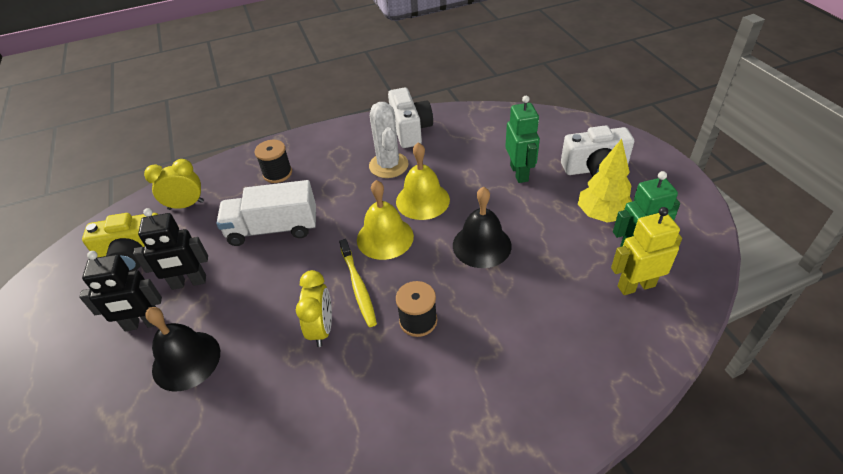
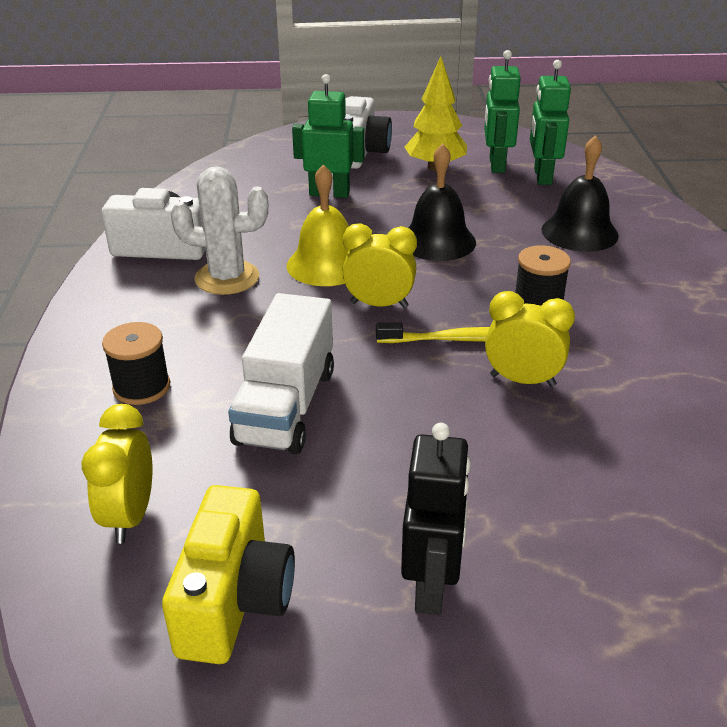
camera: 75 degrees left, 10 degrees down
black robot [133,208,208,290] -> none
black bell [145,307,220,392] -> black bell moved to [541,135,619,252]
yellow bell [357,180,414,260] -> yellow clock [342,223,417,308]
yellow robot [611,207,682,295] -> green robot [530,60,571,185]

